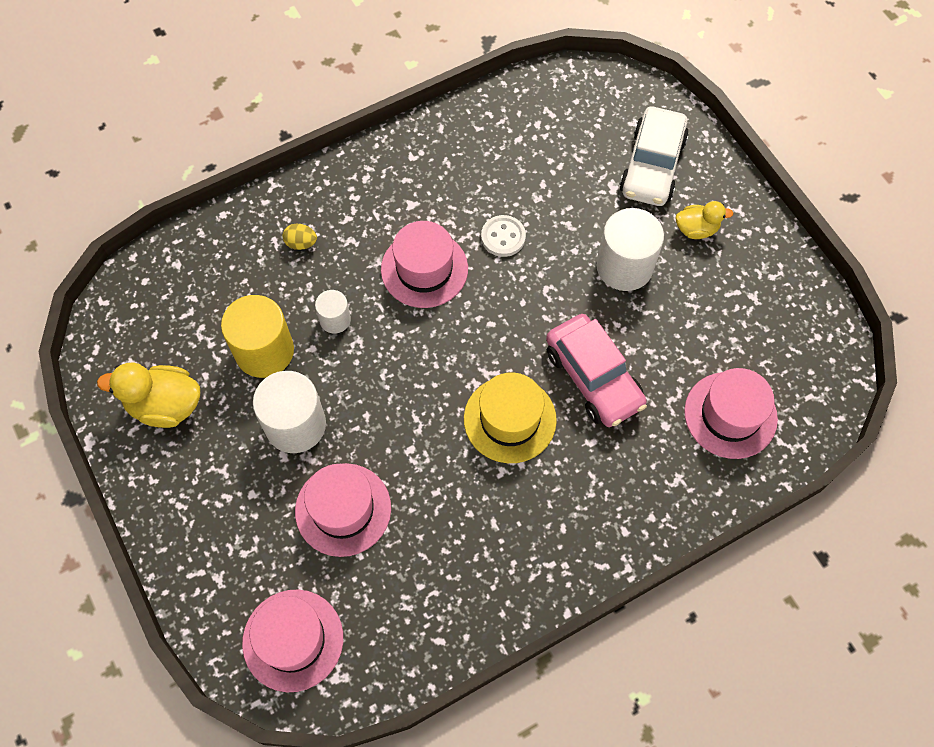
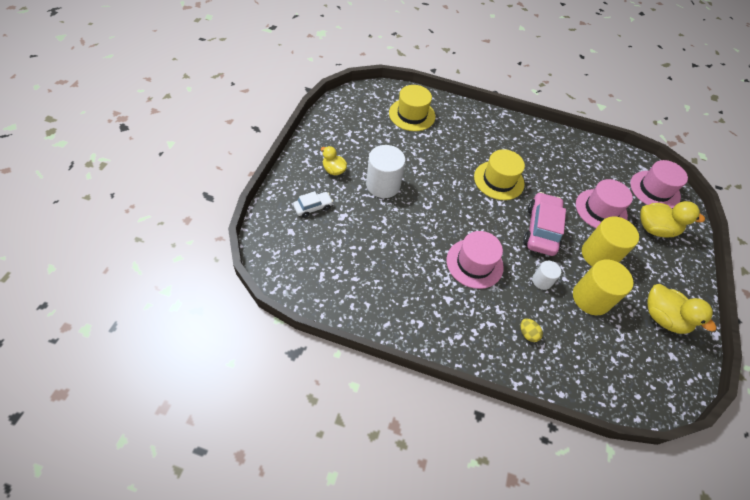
camera: 140 degrees left, 10 degrees down
white cylinder [253,371,326,453] -> yellow cylinder [582,216,639,266]
white button [481,215,526,257] -> none
pink car [546,314,647,427] -> pink car moved to [523,192,566,256]
white car [619,107,689,206] -> white car [293,191,333,218], size x0.54
pink hat [684,368,778,459] -> yellow hat [389,85,435,131]
none -> yellow duck [640,201,705,237]

